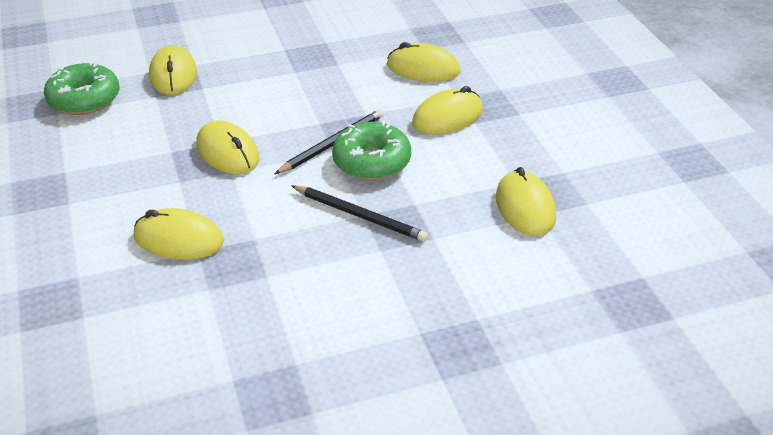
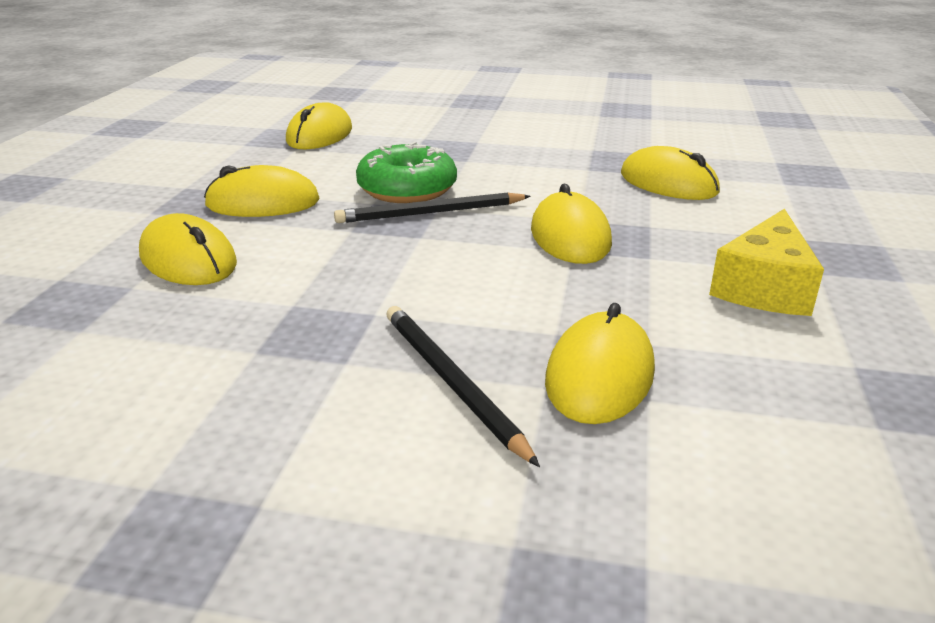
camera: 150 degrees left, 10 degrees down
green donut [44,61,119,115] -> none
black pencil [291,185,428,242] -> black pencil moved to [386,306,540,467]
none -> yellow cheese [709,209,824,316]

